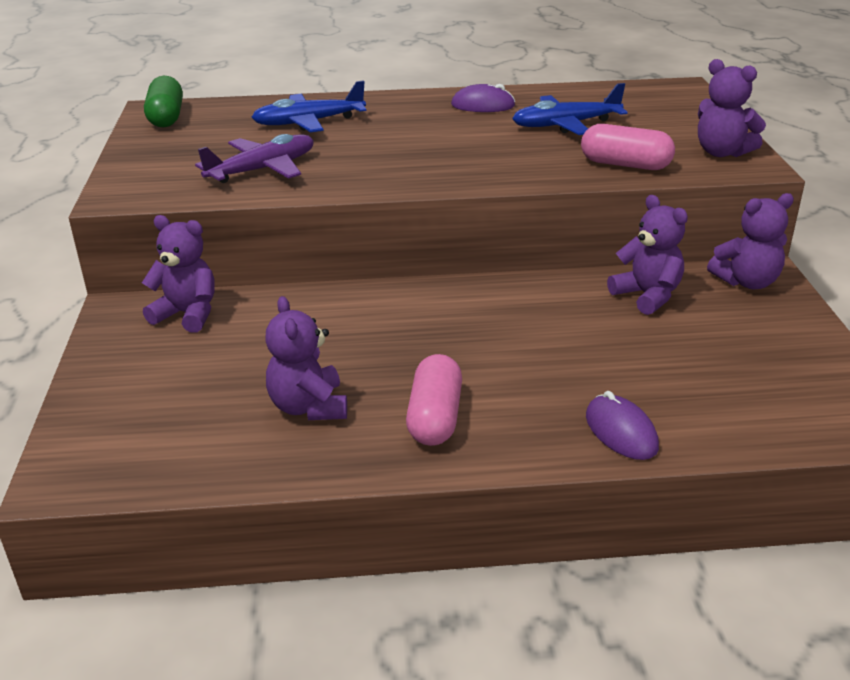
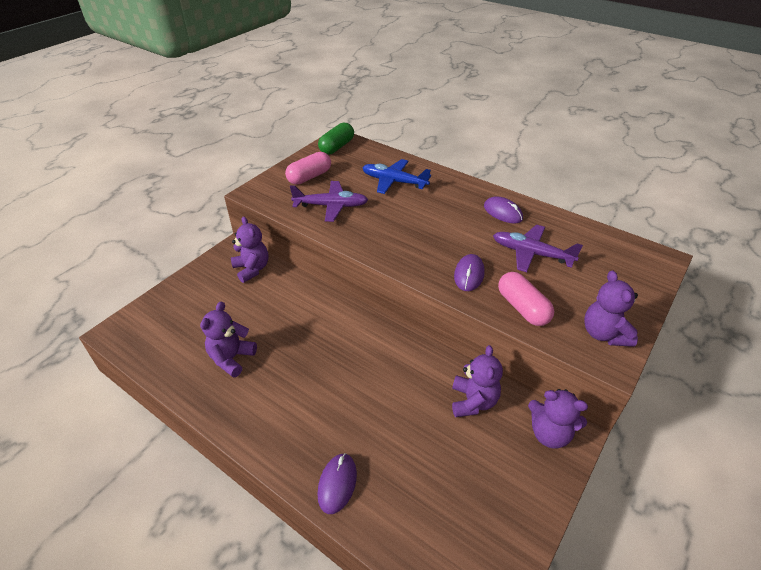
camera: 40 degrees right, 10 degrees up
pink capsule [406,354,462,446] -> pink capsule moved to [285,152,331,185]
blue plane [512,83,628,135] -> purple plane [493,225,583,272]
none -> purple mouse [454,254,485,291]

